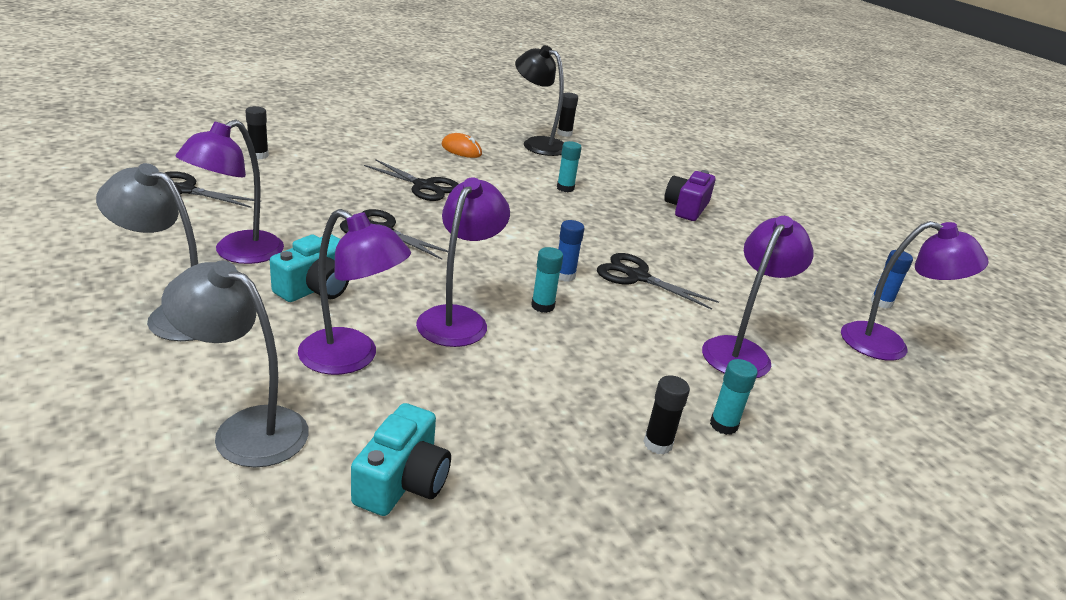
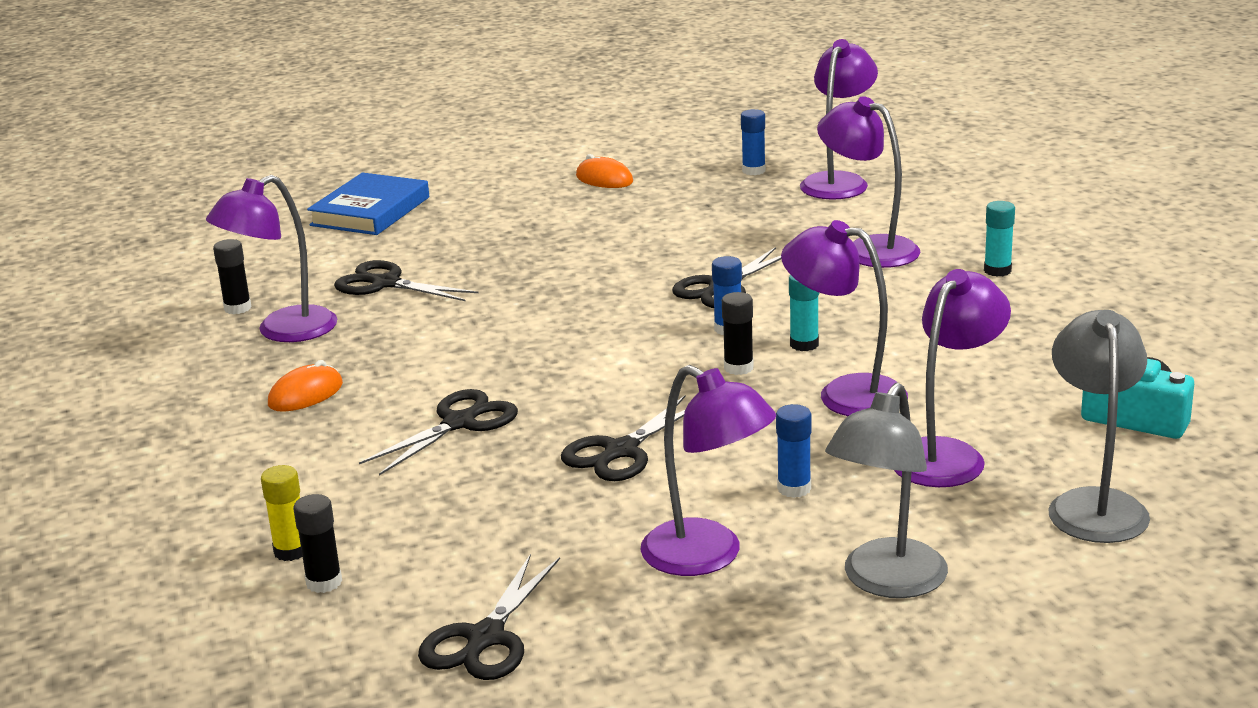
camera: 75 degrees left, 5 degrees down
grey lamp [161,260,309,468] -> grey lamp turned 150 degrees clockwise [1048,310,1150,543]
turquoise camera [270,234,349,302] -> blue glue stick [776,404,812,498]
black lamp [515,45,564,156] -> purple lamp [206,175,337,342]
turquoise glue stick [557,141,582,192] -> none
black glue stick [643,375,690,454] -> black glue stick moved to [722,292,754,375]
purple camera [664,170,716,221] -> none
none -> yellow glue stick [261,465,302,561]
none -> blue book [307,173,429,235]
none -> black scissors [334,260,479,301]
none -> orange mouse [576,154,633,188]

